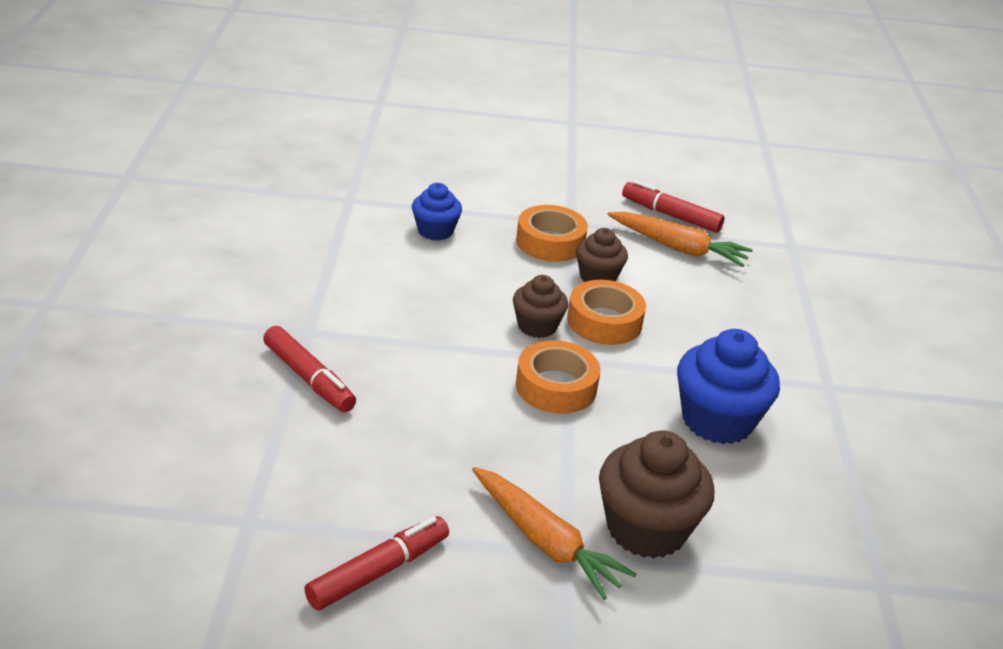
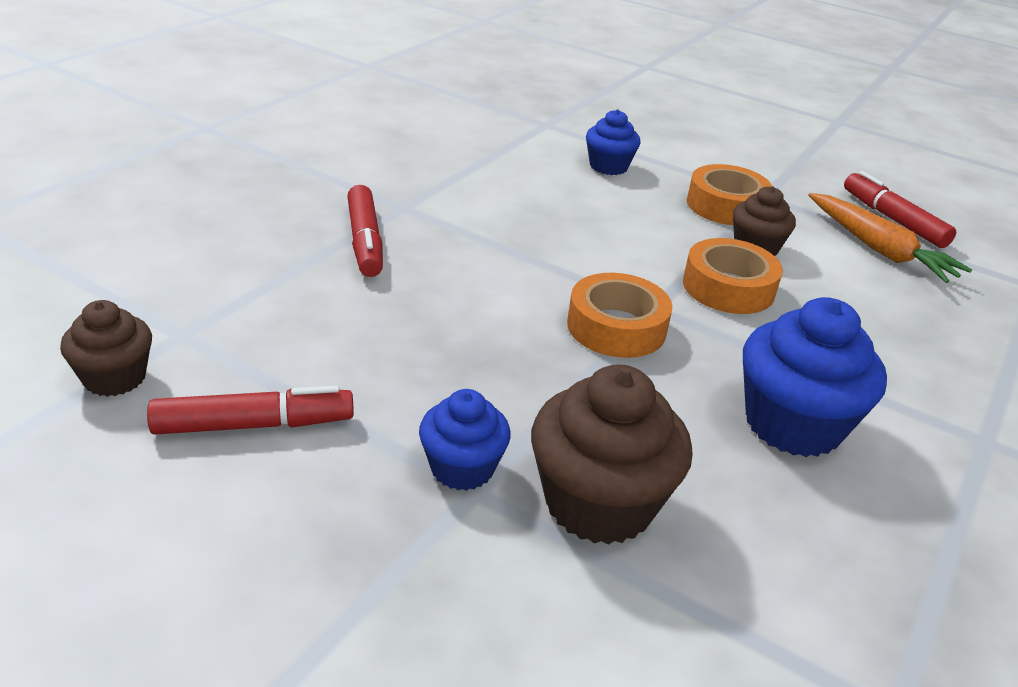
camera: 30 degrees right, 0 degrees up
orange carrot [472,467,636,600] -> blue cupcake [419,389,511,491]
brown cupcake [513,275,568,338] -> brown cupcake moved to [60,300,152,397]

